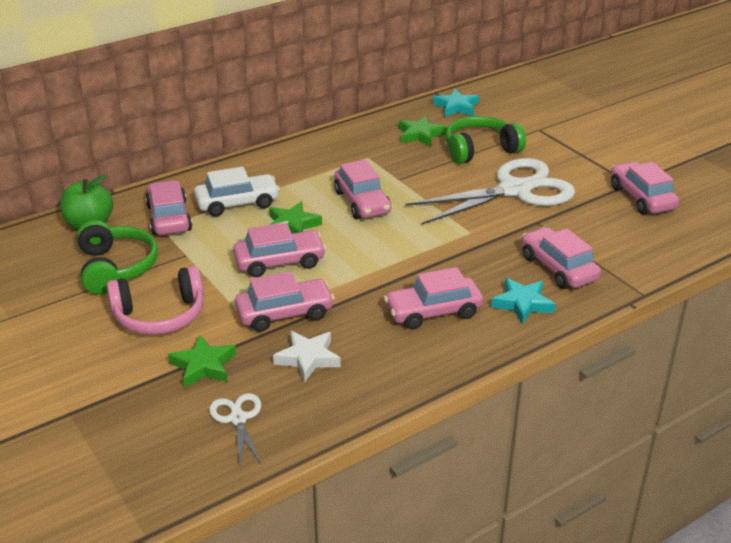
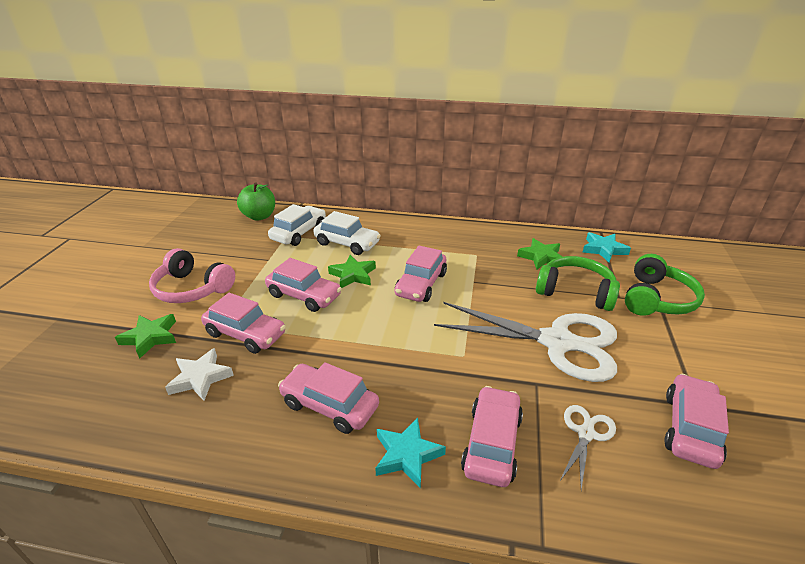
camera: 45 degrees right, 0 degrees up
green headphones [77,220,158,295] -> green headphones moved to [625,254,705,316]
pink car [145,180,192,235] -> white car [268,204,326,246]
white scissors [209,393,261,468] -> white scissors moved to [560,405,616,490]

